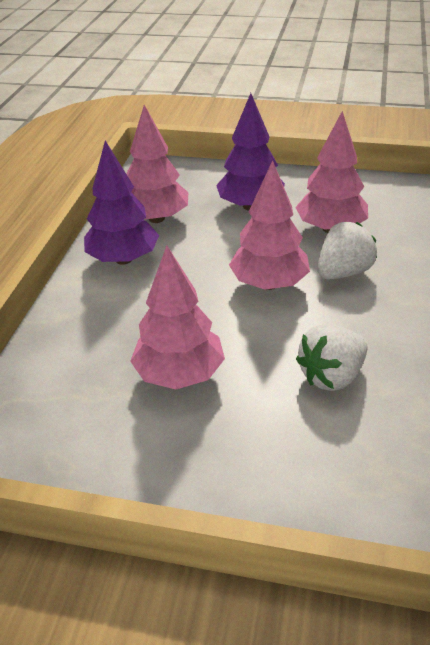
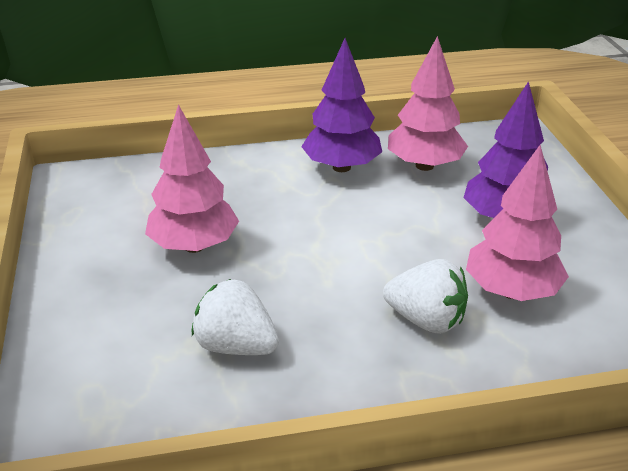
camera: 65 degrees right, 5 degrees down
pink tree [229,160,310,290] -> none

